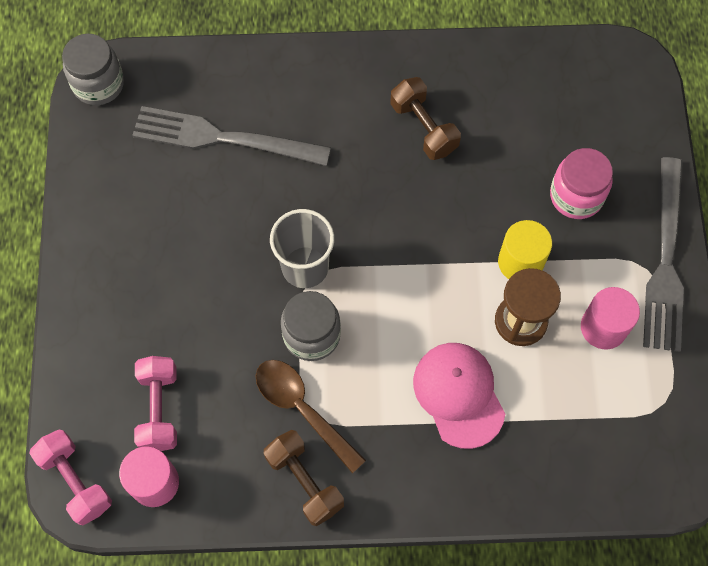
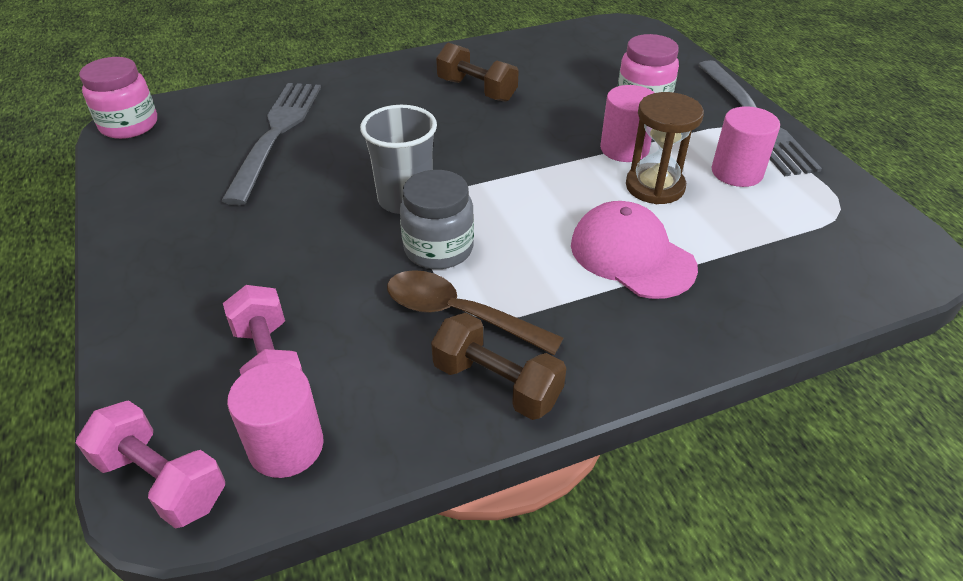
camera: 20 degrees left, 25 degrees down
grey jar [62,34,124,105] -> pink jar [79,57,157,139]
grey fork [132,106,331,166] -> grey fork turned 105 degrees clockwise [221,83,321,205]
yellow cylinder [498,220,552,279] -> pink cylinder [600,85,655,162]

